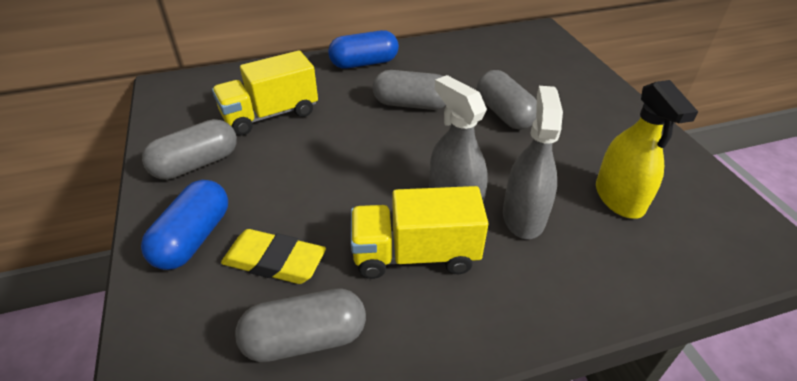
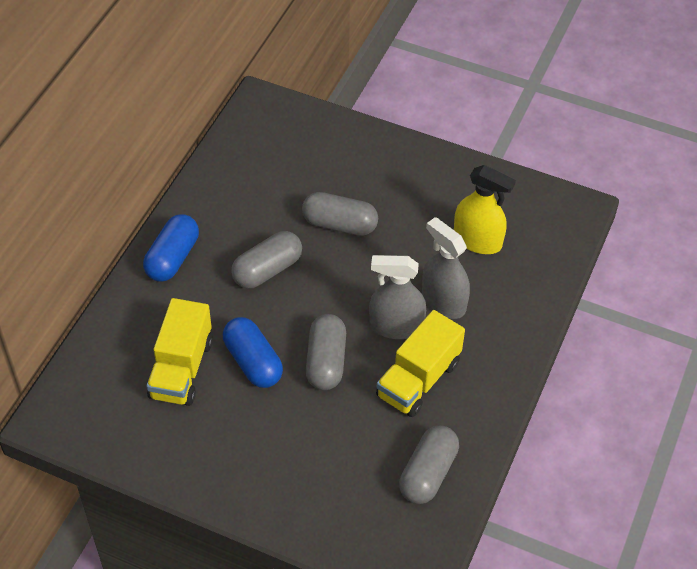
camera: 50 degrees left, 10 degrees up
blue capsule [141,180,228,270] -> blue capsule moved to [223,317,283,388]
grey capsule [142,119,237,180] -> grey capsule moved to [306,314,346,390]
yellow eraser [221,229,326,284] -> none

